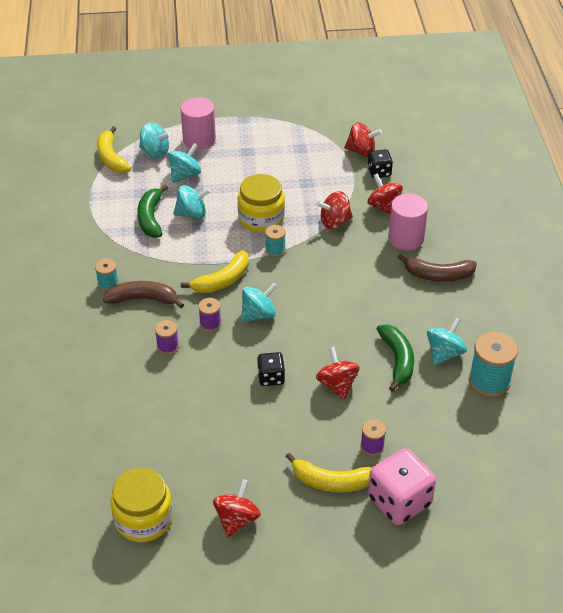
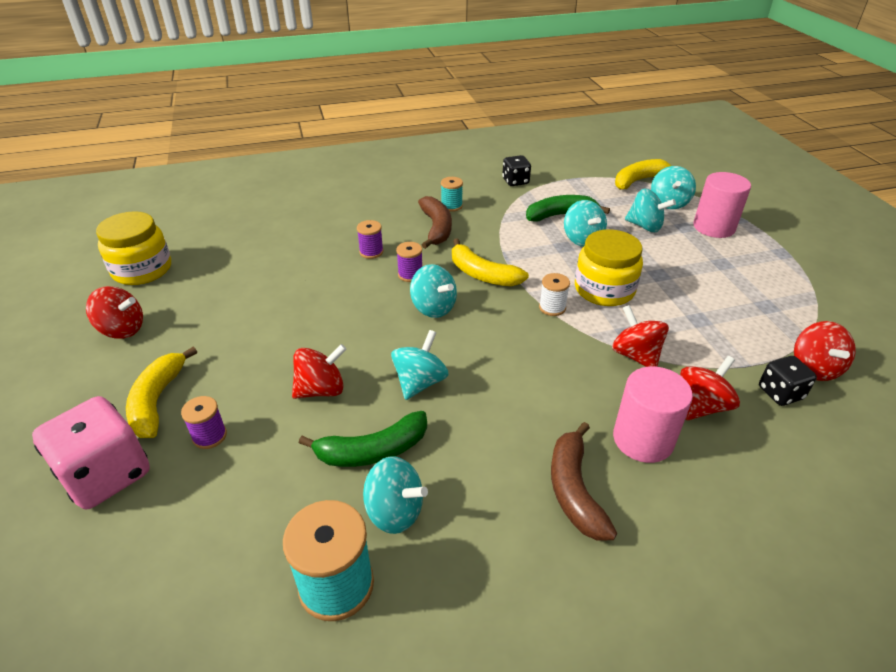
camera: 80 degrees right, 5 degrees down
black dice [257,352,285,386] -> black dice moved to [502,155,531,186]
turquoise spool [265,225,286,257] -> white spool [539,273,570,316]
none -> turquoise spinning top [391,330,449,400]

